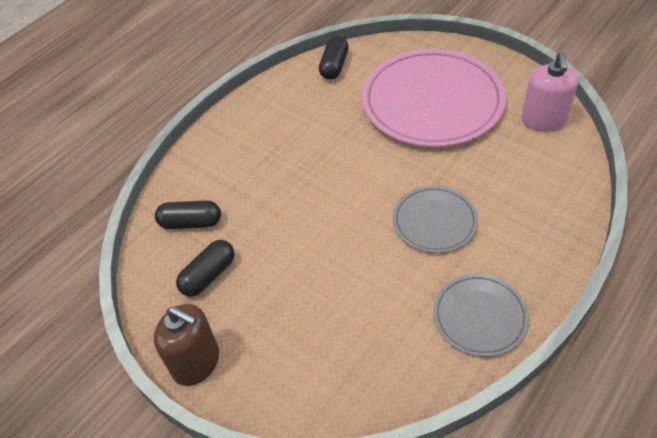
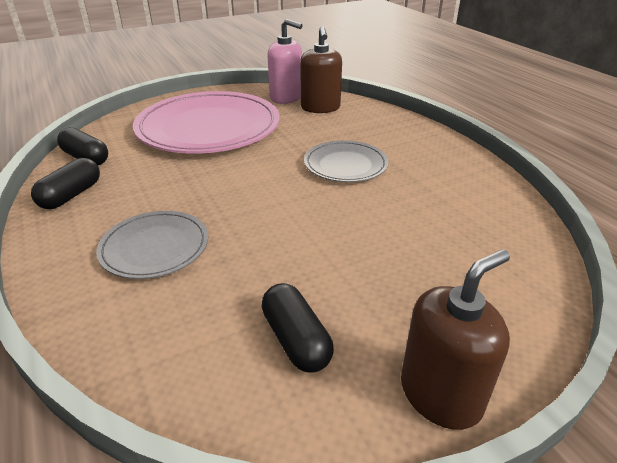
camera: 70 degrees left, 15 degrees down
black capsule [155,200,221,229] -> black capsule moved to [31,158,100,209]
grey plate [433,274,529,357] -> grey plate moved to [96,211,208,279]
none -> brown soap dispenser [300,26,342,113]

